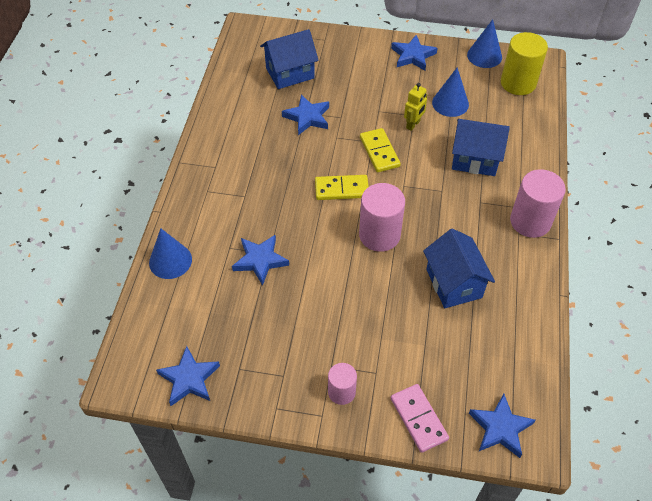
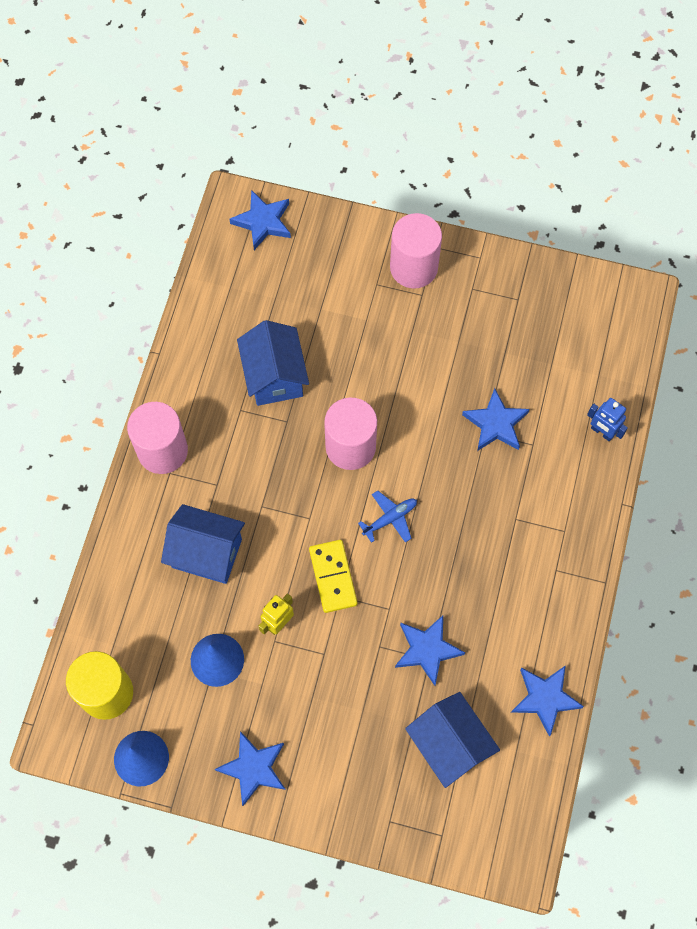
camera: 175 degrees left, 15 degrees up
blue cone [149,228,192,279] -> blue robot [587,398,628,442]
blue star [156,346,220,406] -> blue star moved to [511,665,584,736]
blue house [260,29,319,89] -> blue house turned 75 degrees clockwise [405,692,500,788]
yellow domino [315,175,369,200] -> blue plane [358,491,417,543]
pink cylinder [328,363,357,405] -> pink cylinder [390,213,442,288], size x1.71
pink domino [391,384,449,453] -> none

